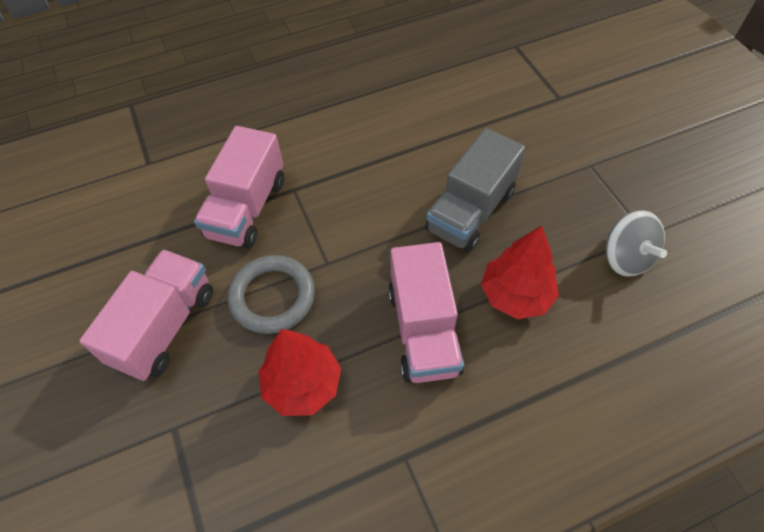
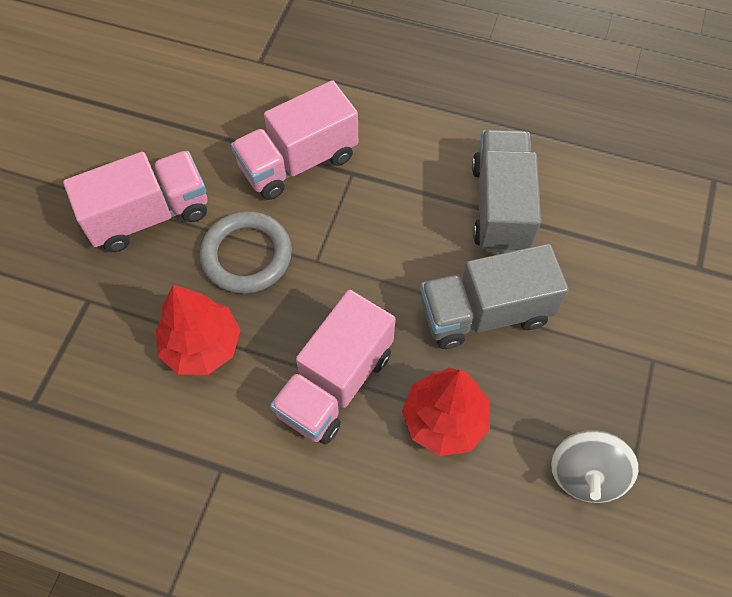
camera: 40 degrees right, 5 degrees up
none -> grey truck [472,130,541,253]

